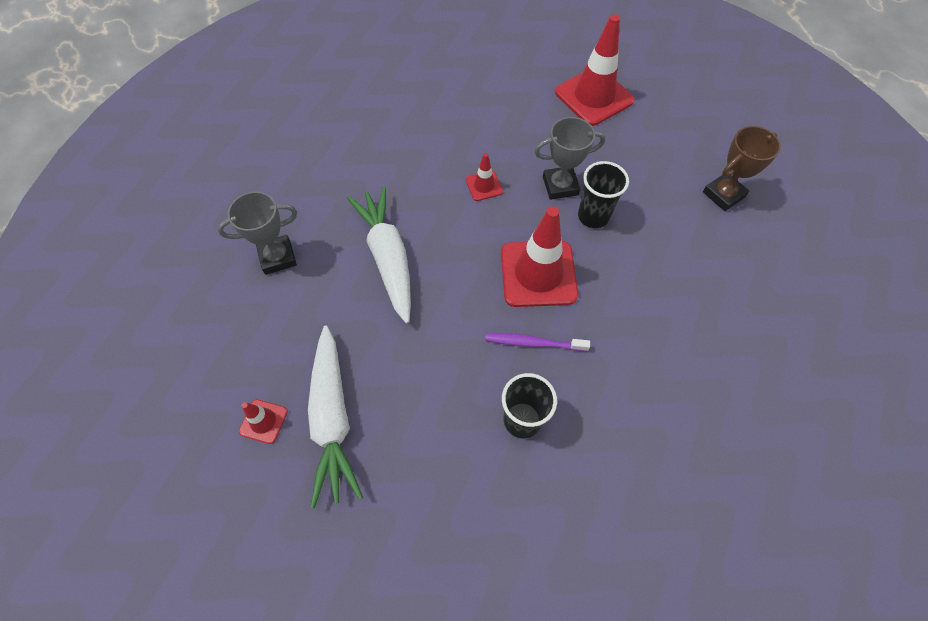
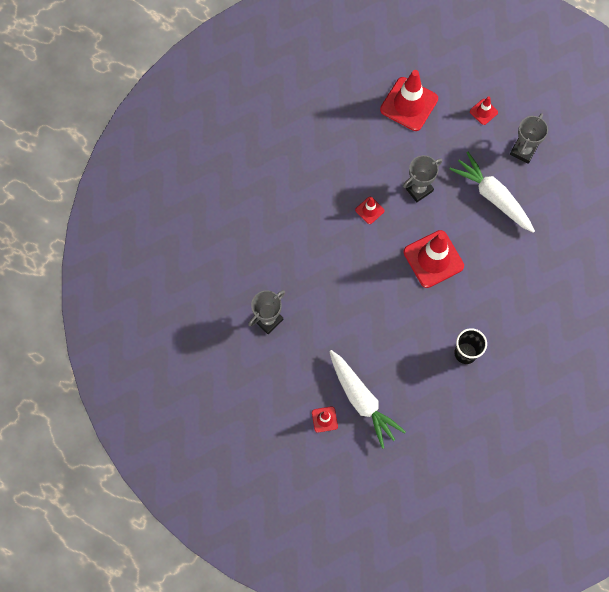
camera: 25 degrees left, 10 degrees up
white carrot [347,186,411,323] -> white carrot moved to [449,152,535,233]
purple toothbrush [485,333,590,351] -> none
black cup [578,161,629,228] -> none
brown trophy [703,126,781,211] -> grey trophy [510,113,548,164]
none -> red traffic cone [470,96,498,125]

